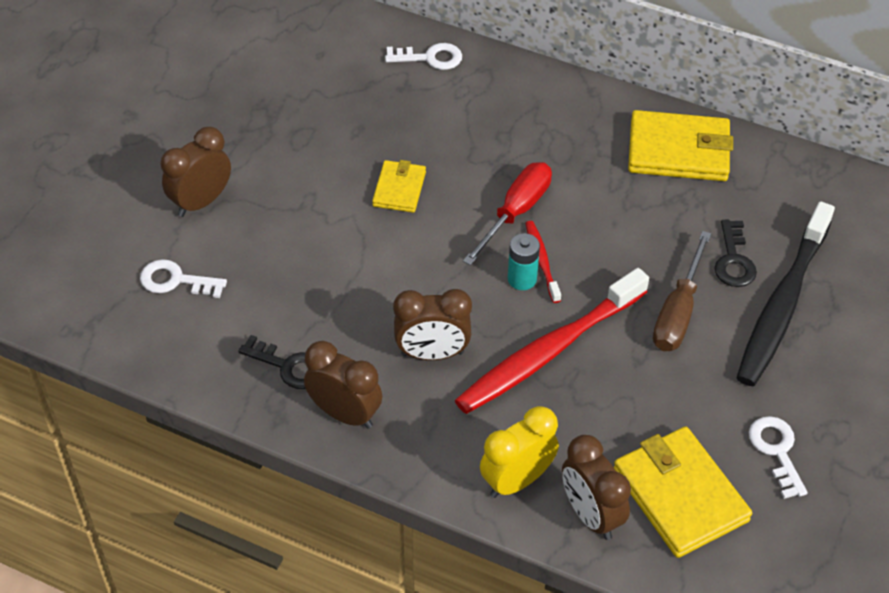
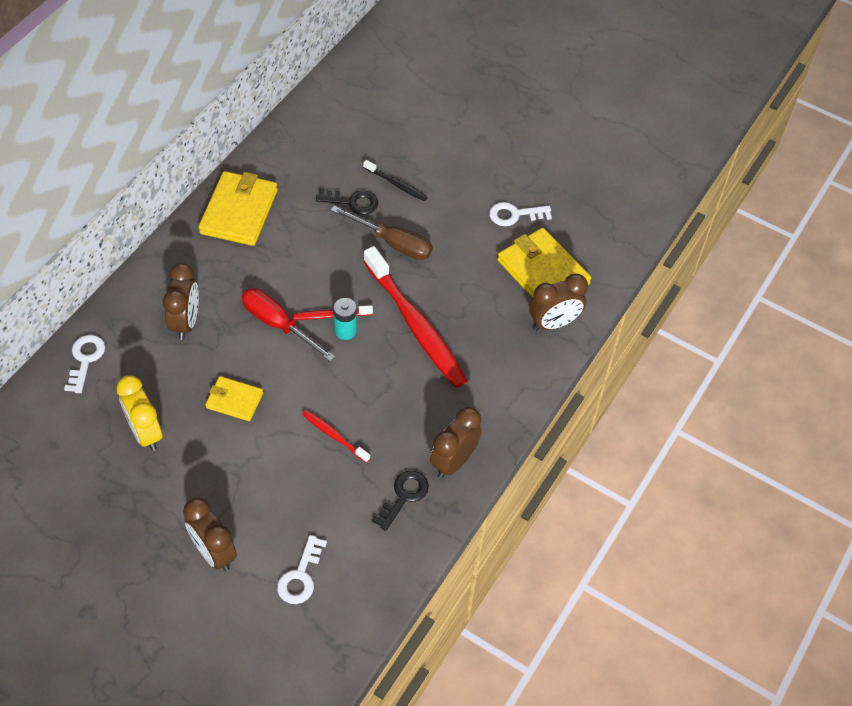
camera: 85 degrees left, 5 degrees up
brown clock [393,289,472,360] -> brown clock moved to [163,263,199,340]
yellow clock [480,406,559,498] -> yellow clock moved to [116,375,162,451]
yellow wallet [614,427,752,558] -> yellow wallet turned 75 degrees clockwise [497,228,591,298]
black toothbrush [736,201,835,386] -> black toothbrush [363,160,427,201], size x0.45
none -> red toothbrush [302,410,370,463]

